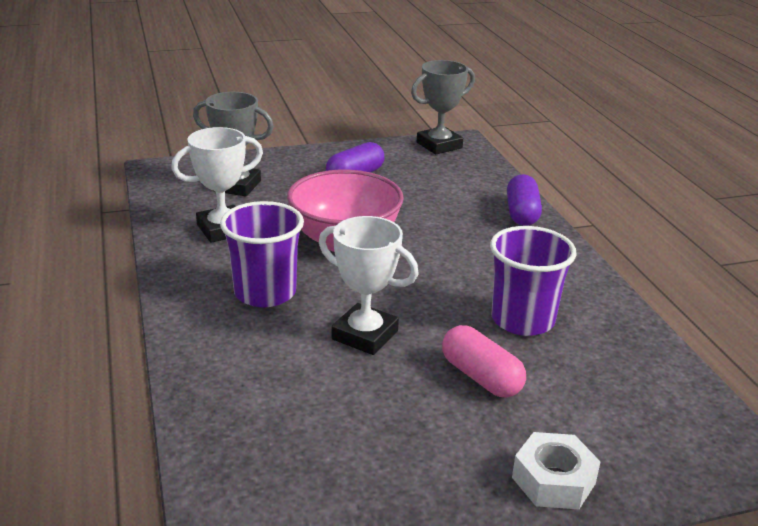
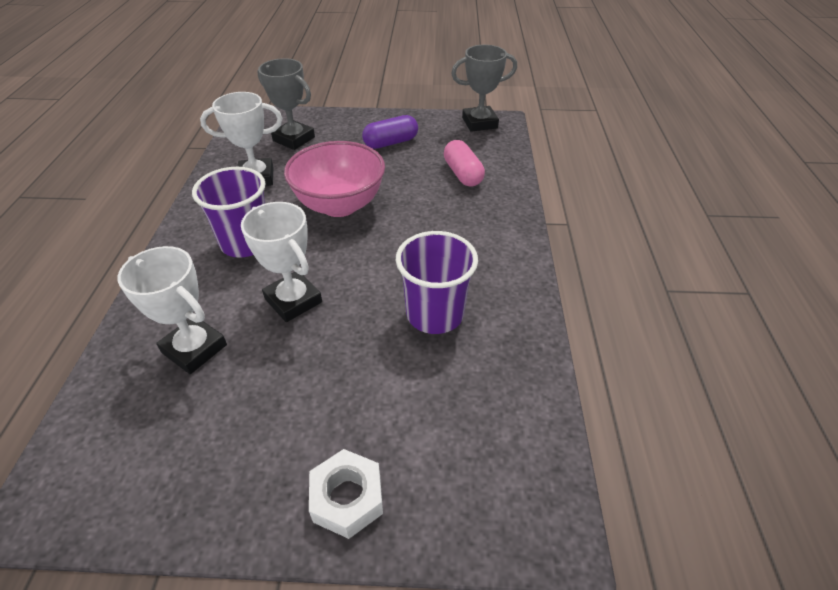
camera: 20 degrees right, 15 degrees up
pink capsule [442,325,526,397] -> pink capsule moved to [444,140,485,187]
purple capsule [507,174,542,226] -> none
none -> white trophy [118,246,227,374]

